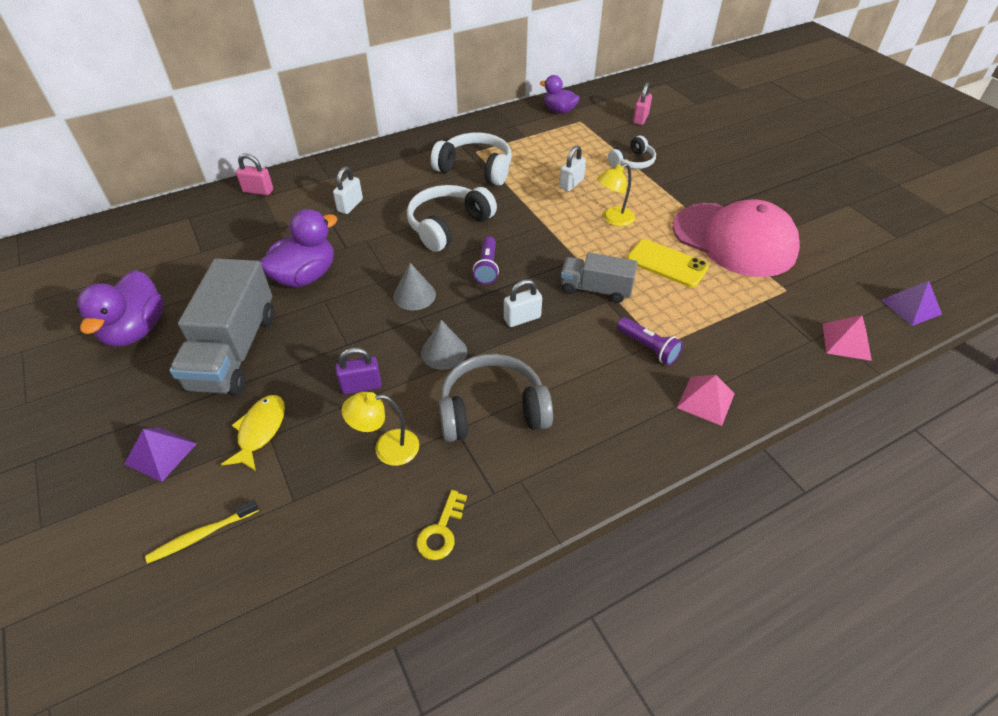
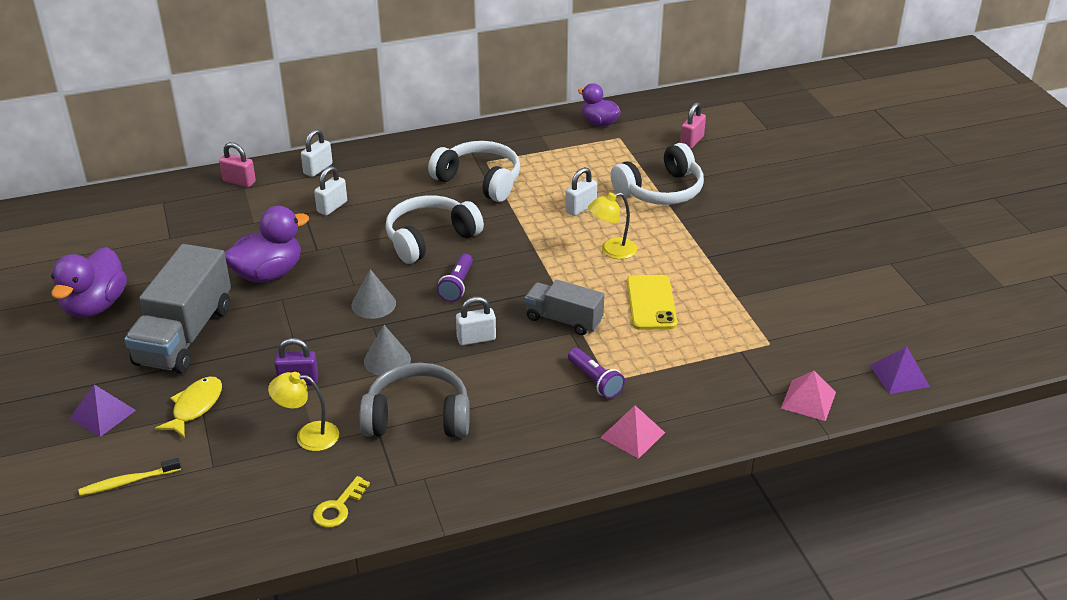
camera: 10 degrees right, 10 degrees down
white headphones [608,136,656,169] -> white headphones [610,143,704,205], size x1.66
yellow phone [627,239,709,287] -> yellow phone turned 45 degrees clockwise [627,275,677,330]
pink cap [673,200,800,277] -> none
none -> white padlock [301,129,333,177]

